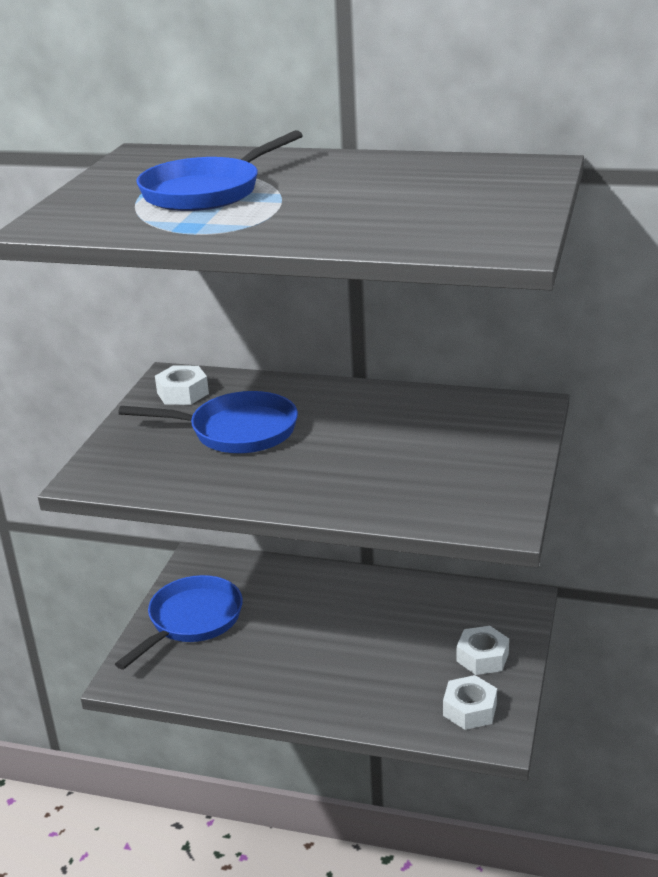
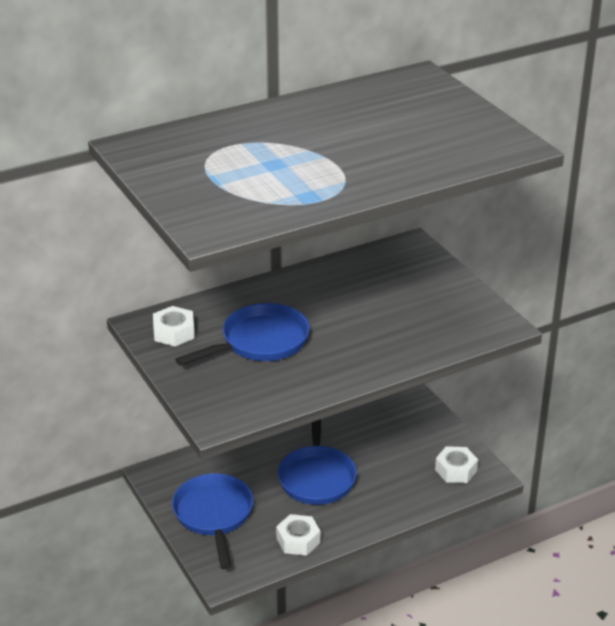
camera: 45 degrees left, 5 degrees up
blue pan [136,130,303,211] -> blue pan moved to [277,419,357,505]
white nut [457,626,509,675] -> white nut moved to [276,514,321,556]

